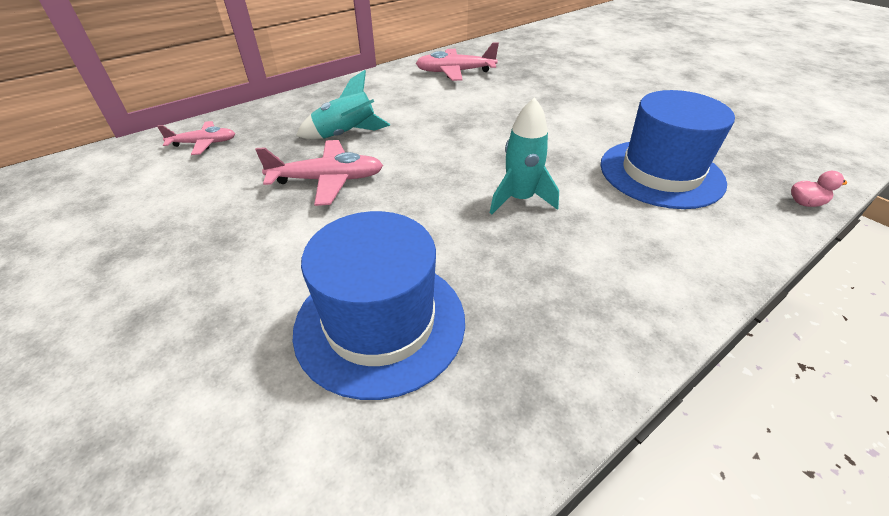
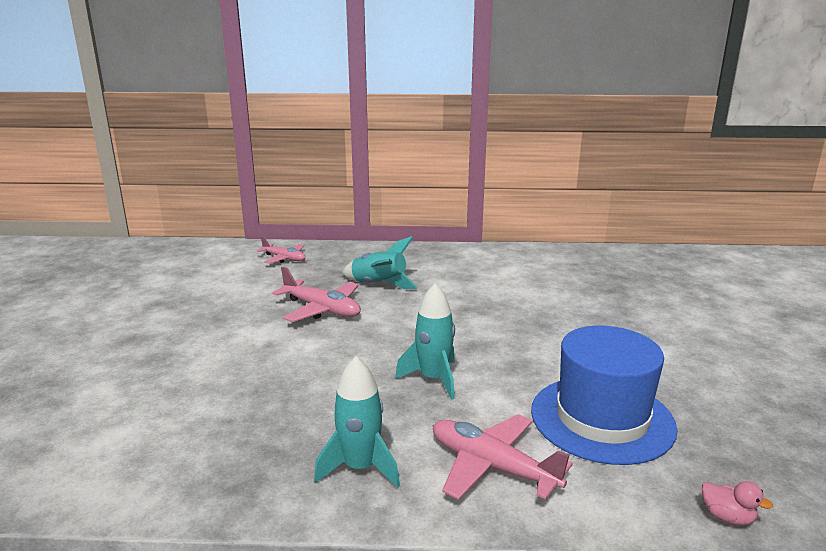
camera: 40 degrees right, 20 degrees down
blue hat [293,211,465,400] -> none
pink plane [416,42,499,81] -> pink plane moved to [433,414,573,500]
none -> turquoise rocket [314,356,400,488]

